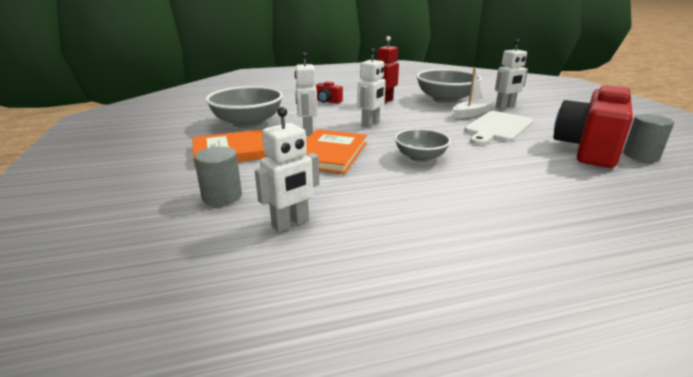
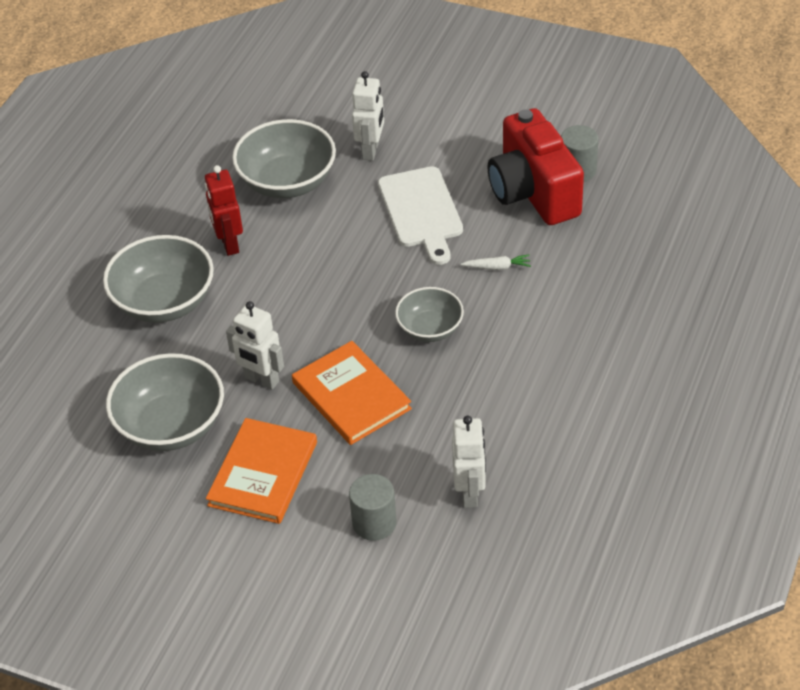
camera: 50 degrees left, 20 degrees up
red camera [316,81,343,103] -> grey bowl [103,235,214,323]
white robot [357,48,386,128] -> none
white boat [453,68,494,118] -> none
none -> white carrot [461,255,531,270]

